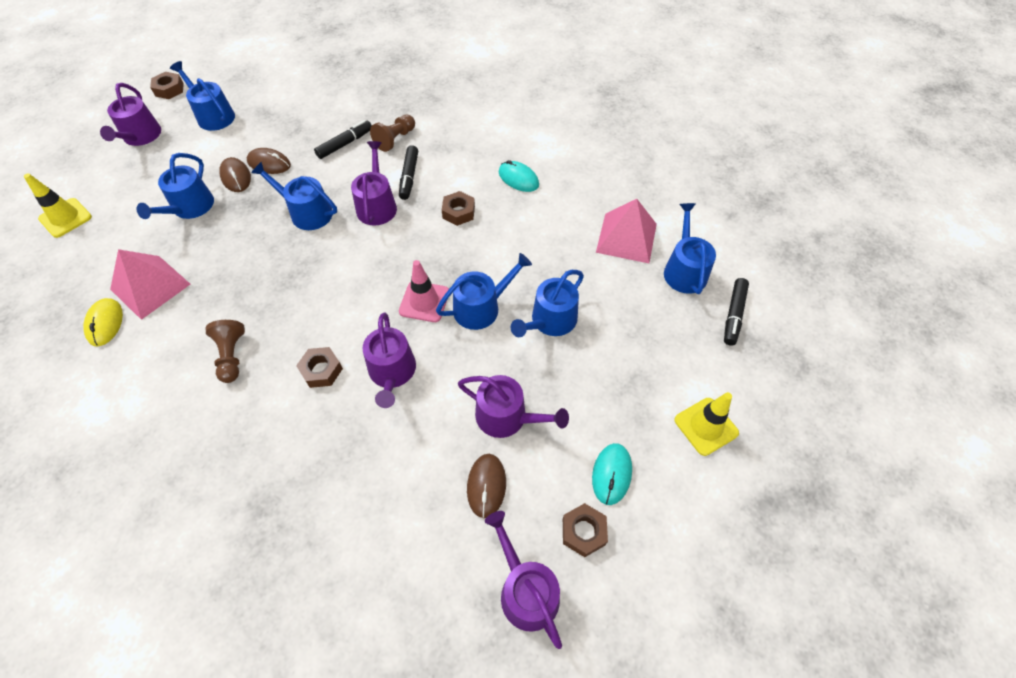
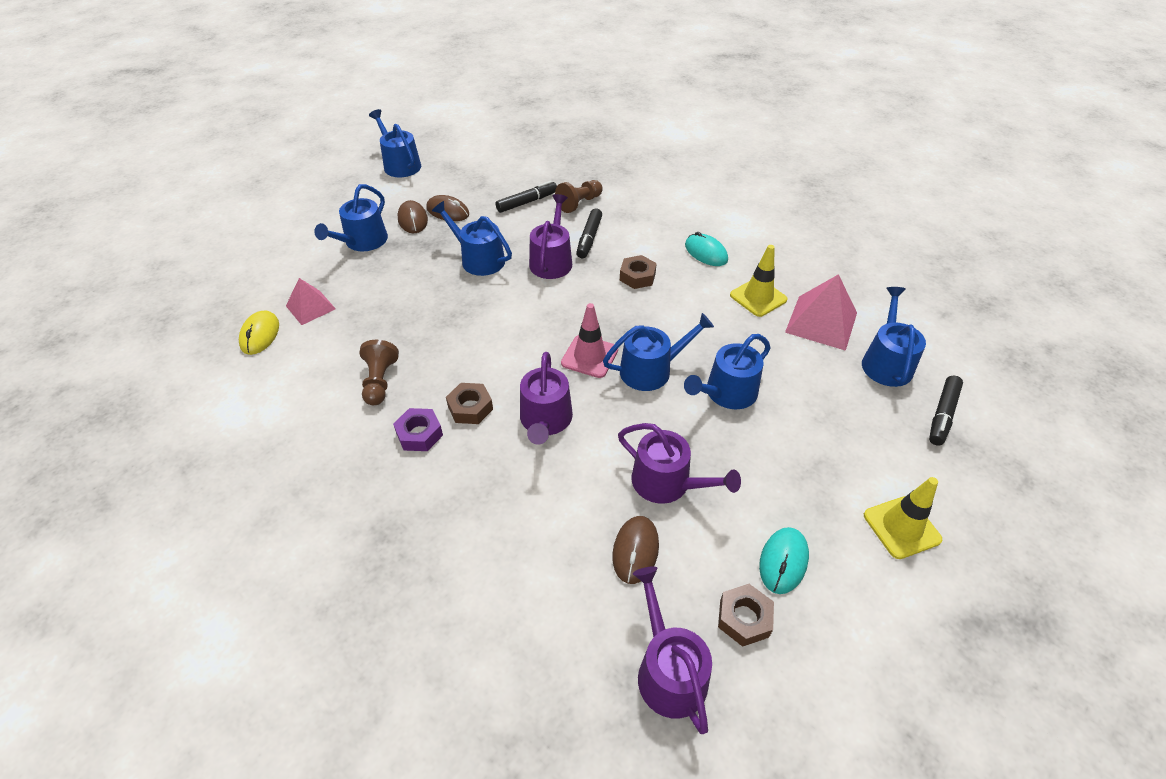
camera: 10 degrees right, 10 degrees down
yellow traffic cone [24,173,92,238] -> yellow traffic cone moved to [730,245,788,317]
purple watering can [100,83,161,146] -> none
pink pyramid [110,249,190,320] -> pink pyramid [286,278,336,325], size x0.63
brown nut [150,72,184,99] -> none
none -> purple nut [393,408,443,451]

